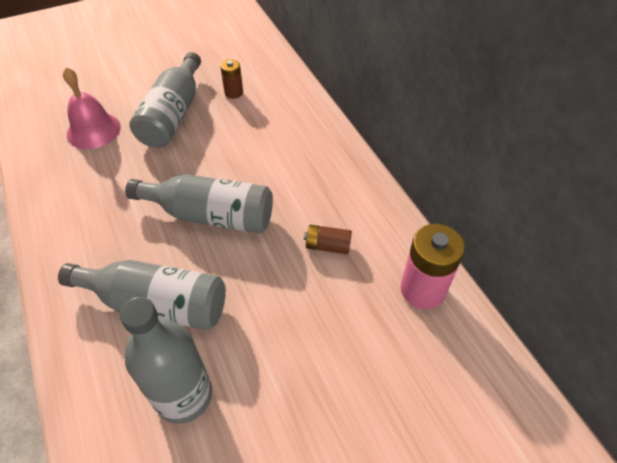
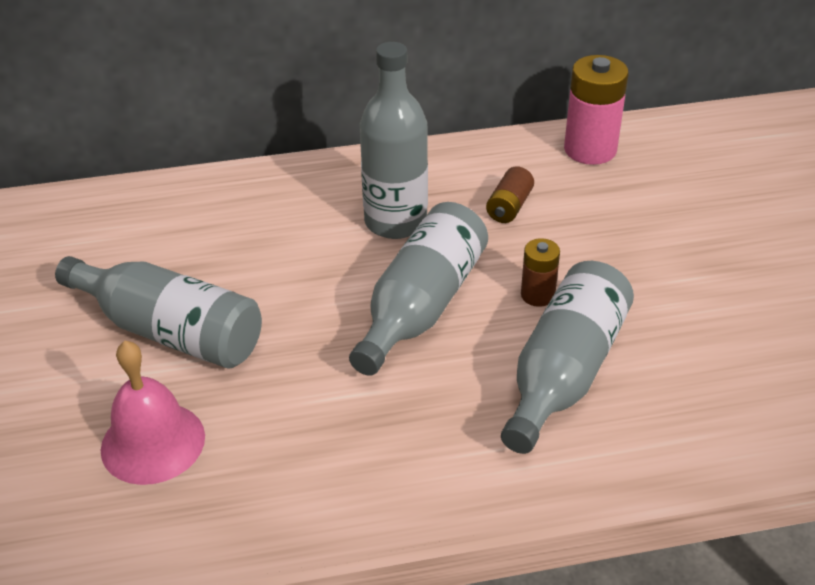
camera: 75 degrees left, 10 degrees down
grey bottle [120,297,212,424] -> grey bottle moved to [360,42,428,239]
brown battery [220,59,243,99] -> brown battery moved to [521,238,560,307]

